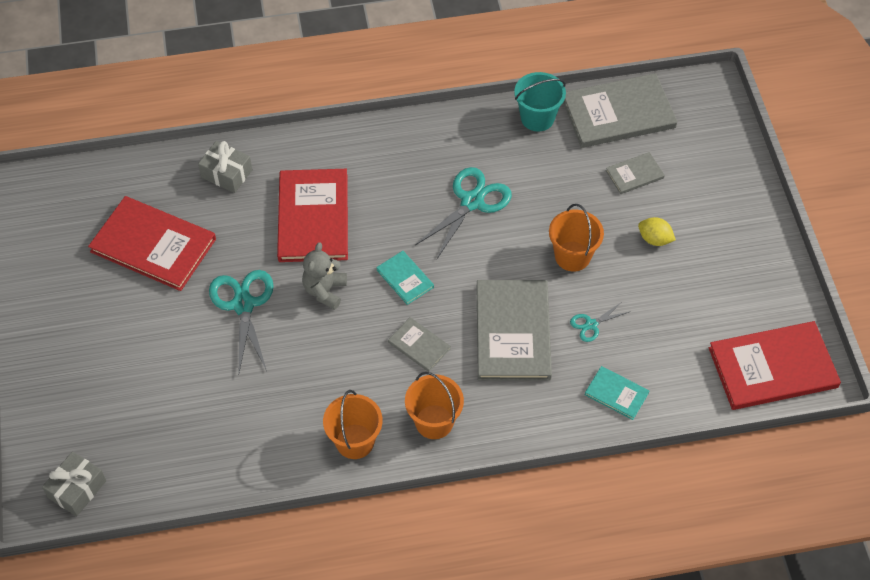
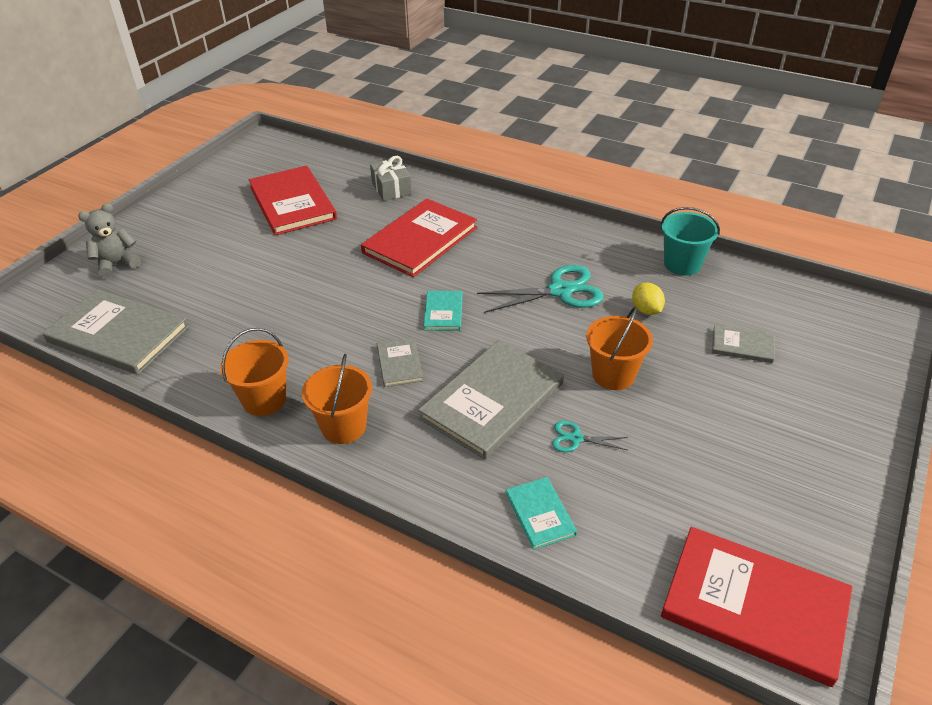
camera: 40 degrees right, 15 degrees down
grey gift [42,451,106,516] -> none
turquoise scissors [209,270,274,372] -> none
grey teddy bear [302,242,347,310] -> grey teddy bear moved to [78,203,141,278]
grey book [563,73,678,148] -> grey book moved to [43,289,189,375]
yellow lemon [638,217,676,246] -> yellow lemon moved to [632,283,665,315]

